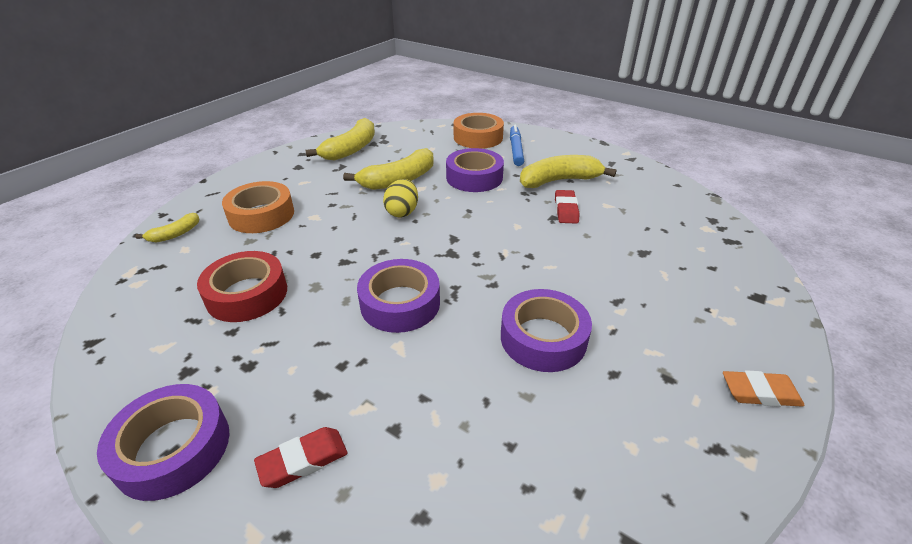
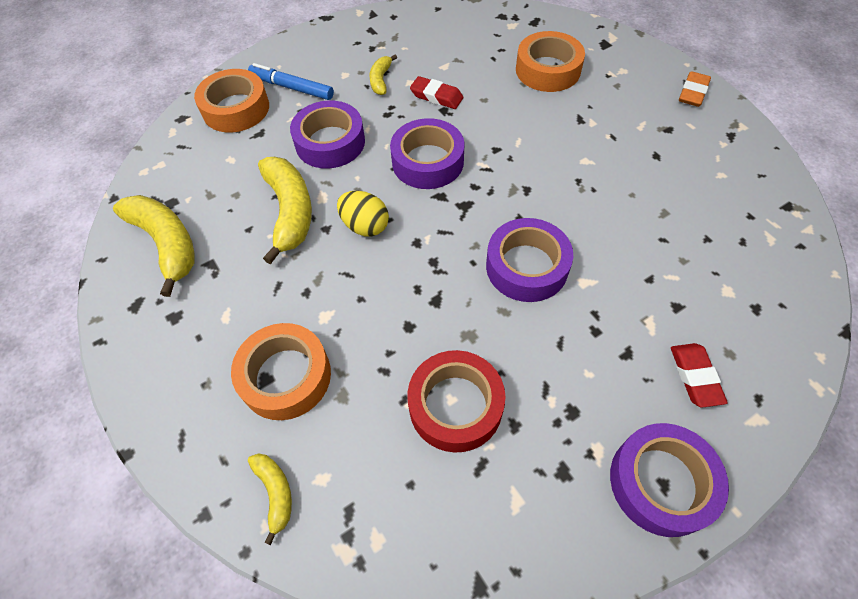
camera: 65 degrees left, 20 degrees up
purple tape [501,289,592,372] -> purple tape moved to [390,118,465,189]
yellow banana [520,155,617,188] -> yellow banana [369,54,397,95], size x0.52
none -> orange tape [516,31,585,92]

